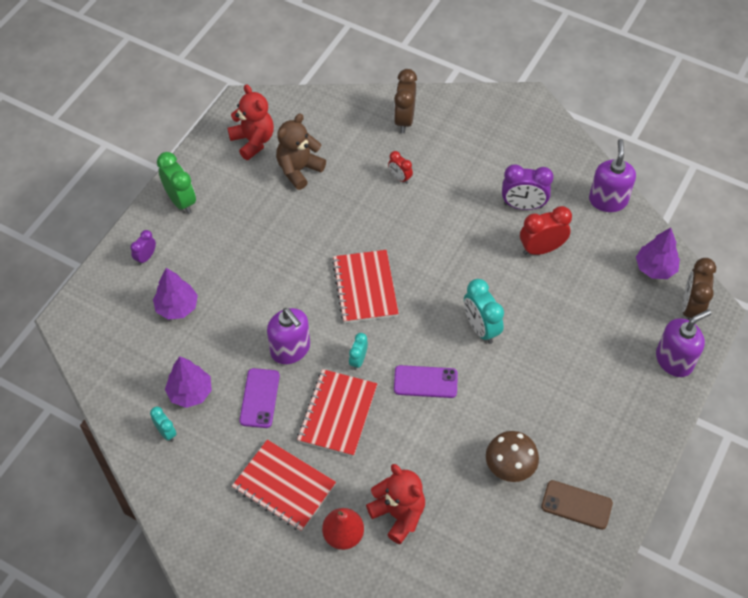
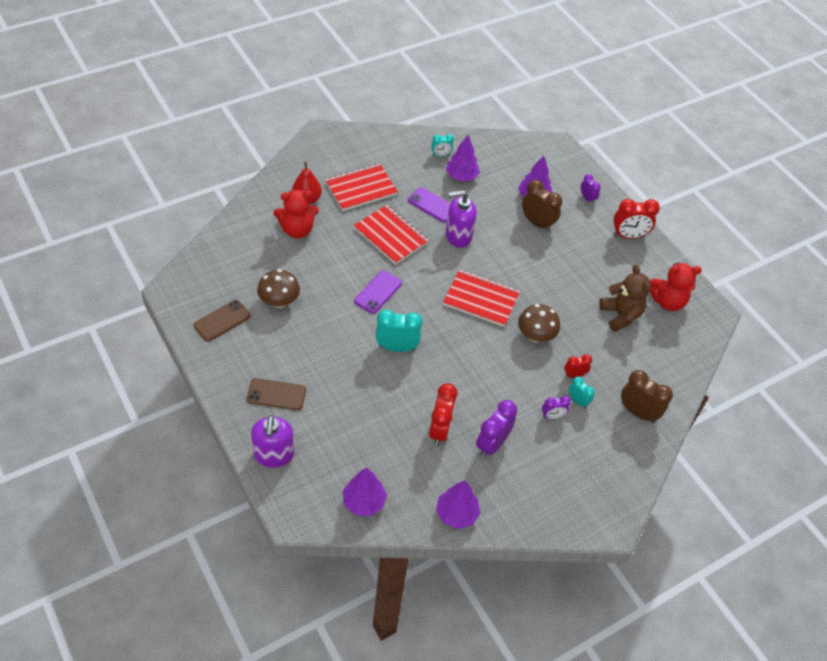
camera: 115 degrees right, 5 degrees down
green clock [157,152,196,214] -> red clock [613,199,660,239]
turquoise clock [349,333,368,370] -> turquoise clock moved to [569,377,595,408]
purple soap dispenser [589,139,636,212] -> purple tree [436,481,480,529]
brown clock [682,258,716,320] -> brown clock moved to [522,180,562,232]
none -> brown phone [247,378,306,410]
none -> brown mushroom [518,304,560,343]
none -> purple clock [542,396,571,419]

